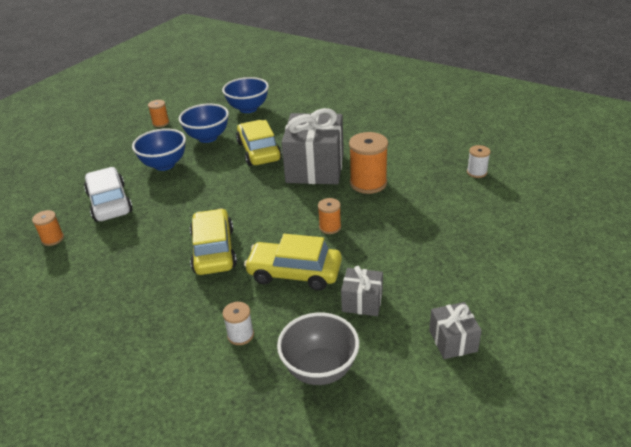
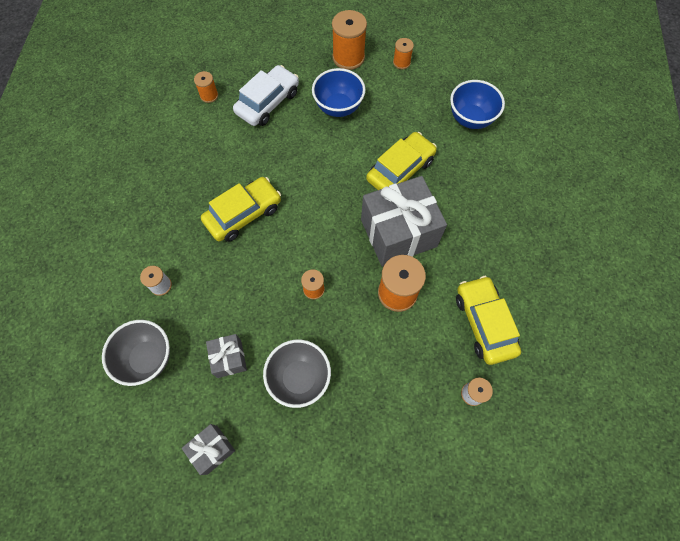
camera: 60 degrees right, 30 degrees up
blue bowl [179,103,229,143] -> none
yellow car [244,234,342,291] -> yellow car moved to [456,276,521,365]
none -> grey bowl [263,339,331,408]
none -> orange spool [332,10,367,70]

